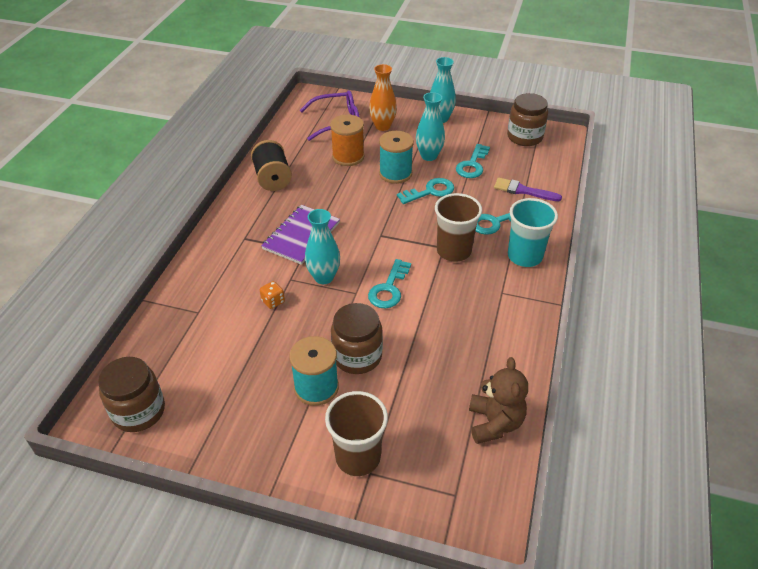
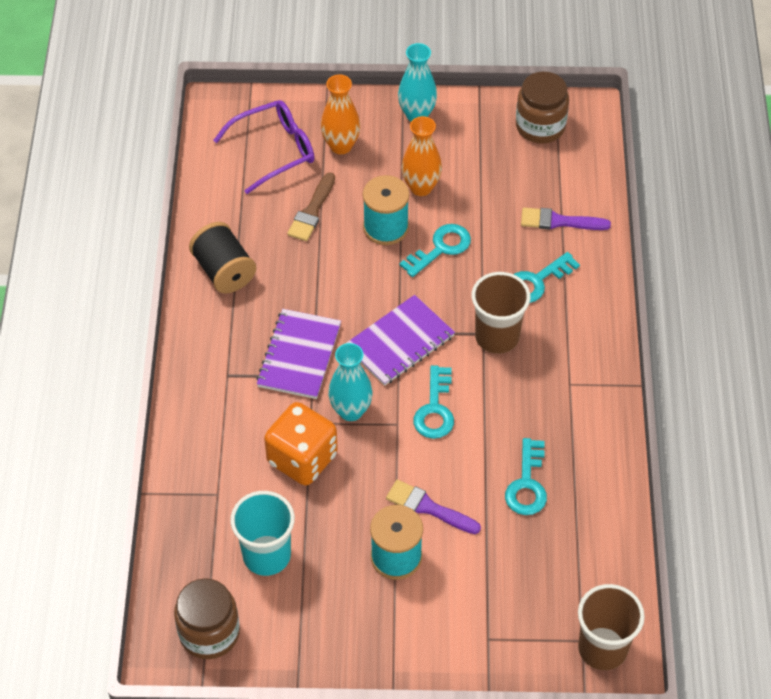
camera: 15 degrees left, 10 degrees up
orange dice [260,281,285,309] -> orange dice [264,402,338,485], size x2.39
brown cup [325,391,388,476] -> brown cup moved to [578,584,645,670]
orange spool [330,115,364,166] -> brown brush [287,172,335,241]
brown jar [331,303,383,374] -> purple brush [386,480,481,534]
turquoise vase [416,92,445,161] -> orange vase [402,116,442,196]
turquoise key [456,144,490,178] -> turquoise key moved to [505,438,547,515]
brown teddy bear [469,357,528,444] -> none
turquoise cup [508,198,558,267] -> turquoise cup moved to [230,491,295,576]
none -> purple notebook [345,295,455,386]

